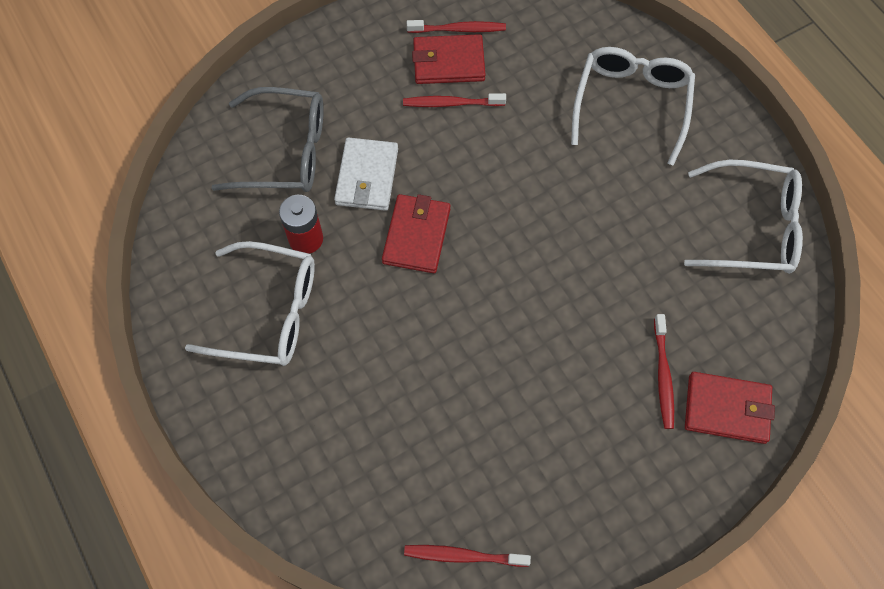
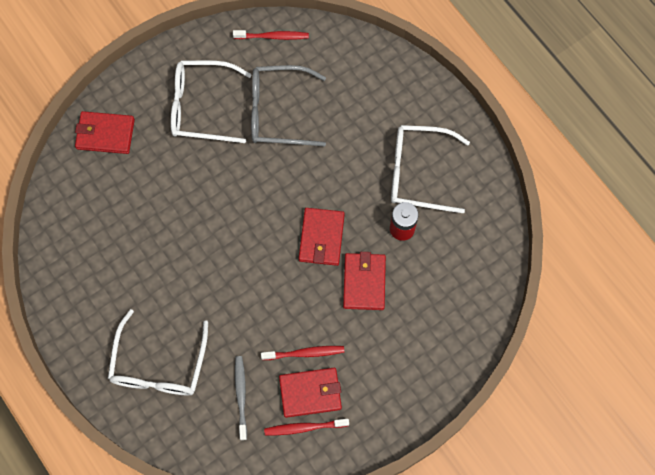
camera: 175 degrees right, 5 degrees up
grey glasses [211,87,324,192] -> grey glasses moved to [251,65,326,147]
white wallet [334,137,398,211] -> red wallet [343,252,386,310]
red toothbrush [654,314,674,429] -> none
white glasses [684,160,803,274] -> white glasses moved to [171,60,252,143]
none -> grey toothbrush [235,356,247,440]

